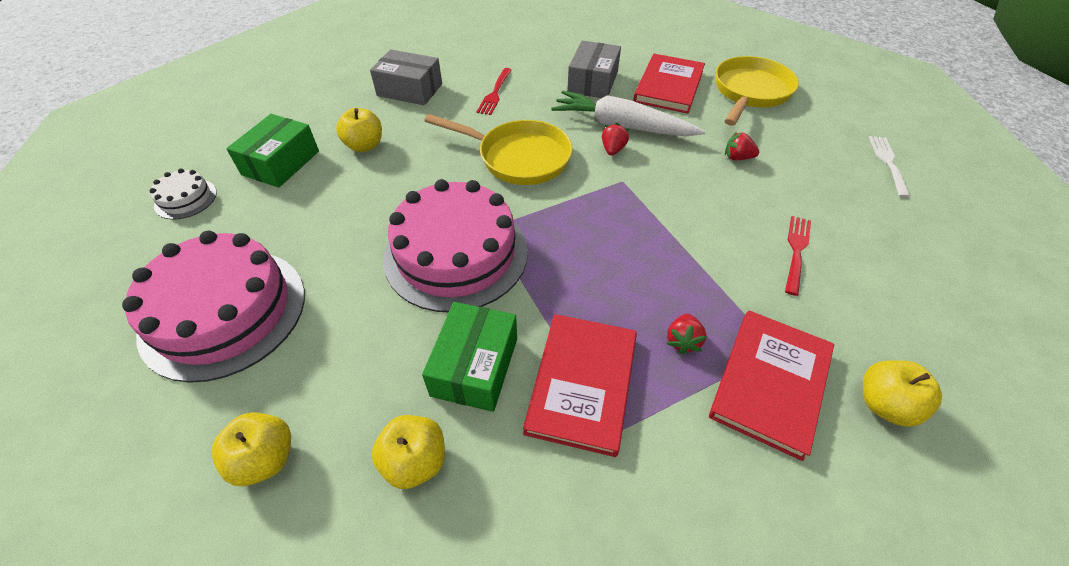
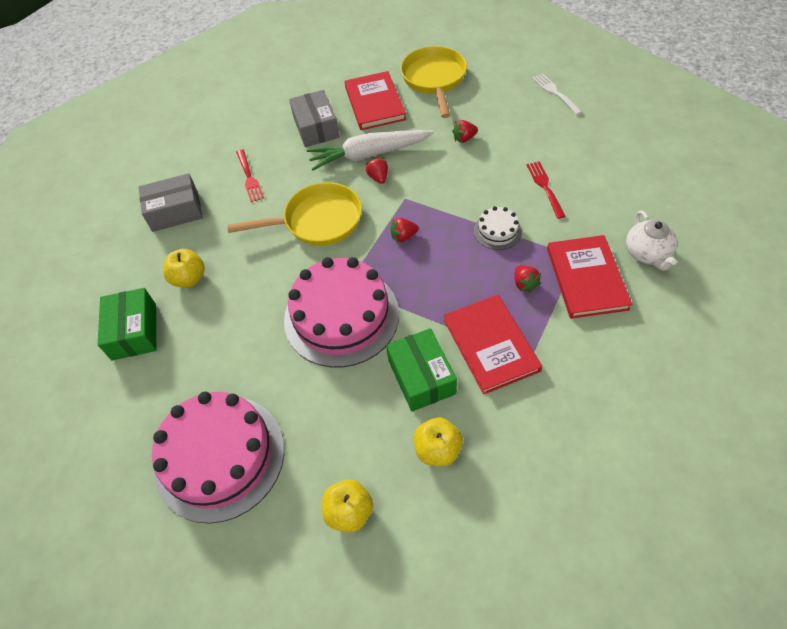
camera: 30 degrees left, 5 degrees up
white cake [149,169,217,220] -> white cake moved to [474,206,522,250]
yellow apple [863,360,942,427] -> white teapot [626,211,677,271]
none -> red strawberry [390,218,419,243]

